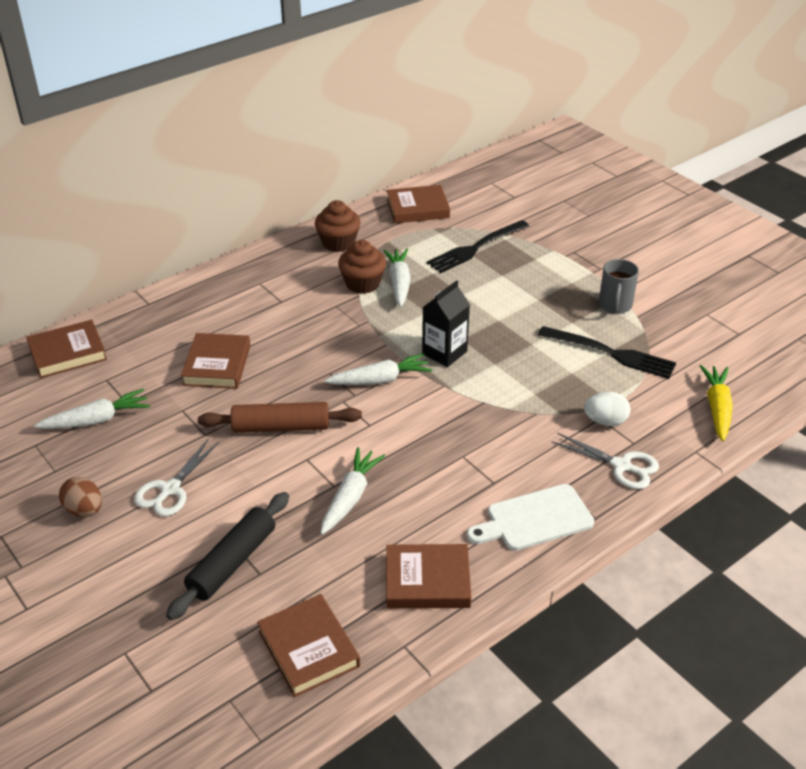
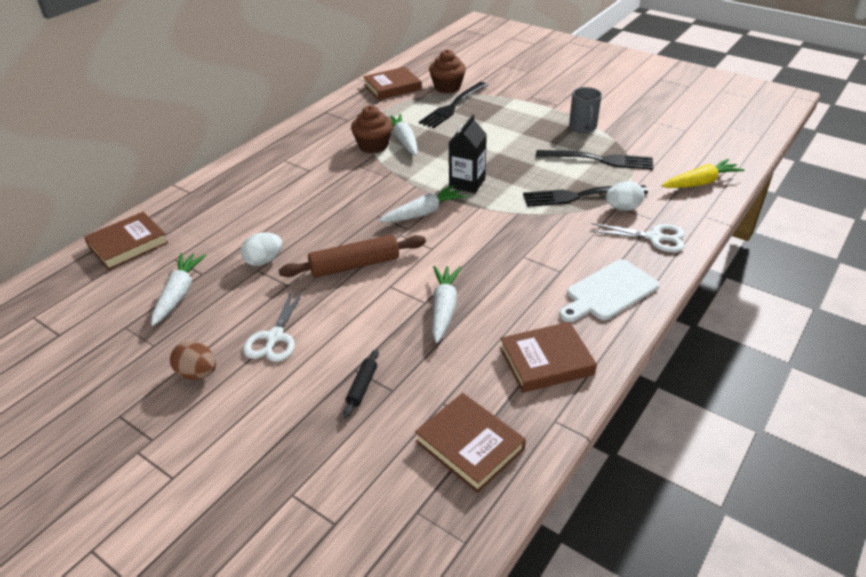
camera: 15 degrees left, 0 degrees up
white carrot [34,389,150,429] -> white carrot turned 45 degrees counterclockwise [151,253,206,326]
black rolling pin [166,492,289,620] -> black rolling pin [343,349,379,418], size x0.51
brown book [181,333,251,389] -> none
brown cupcake [315,200,360,252] -> brown cupcake moved to [429,49,466,93]
yellow carrot [700,365,733,441] -> yellow carrot turned 75 degrees clockwise [662,159,745,188]
none -> white egg [241,232,282,266]
none -> black fork [523,185,648,207]

